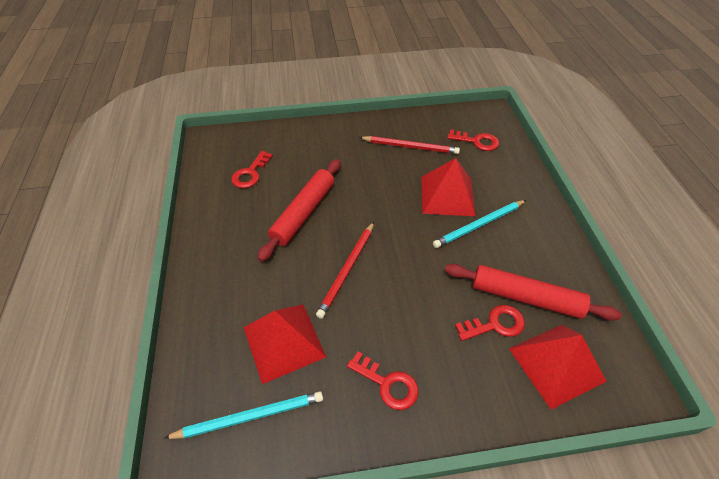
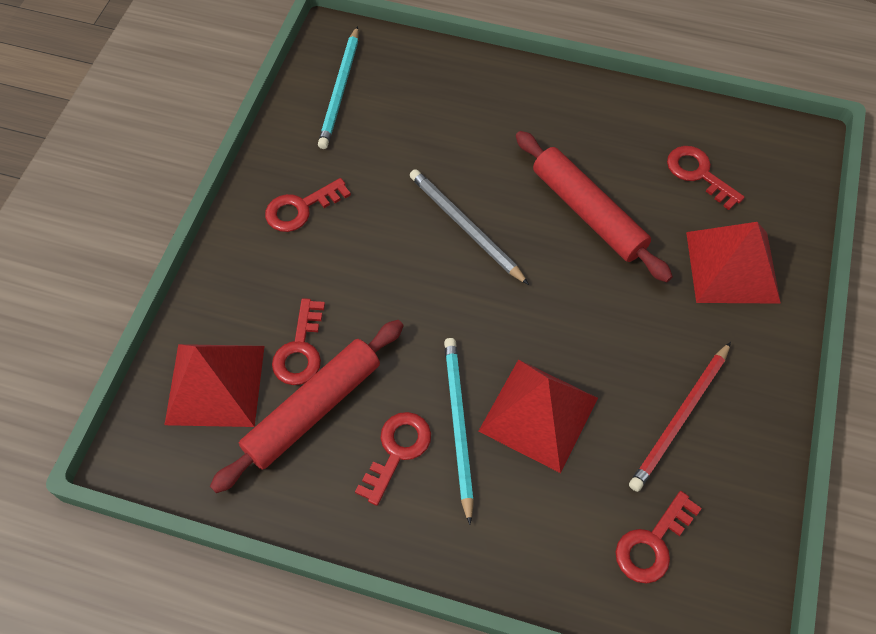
camera: 115 degrees right, 10 degrees up
red pyramid [243,304,326,384] -> red pyramid moved to [686,222,781,304]
red pencil [316,222,374,319] -> grey pencil [410,169,529,285]
none -> red key [355,412,431,506]

